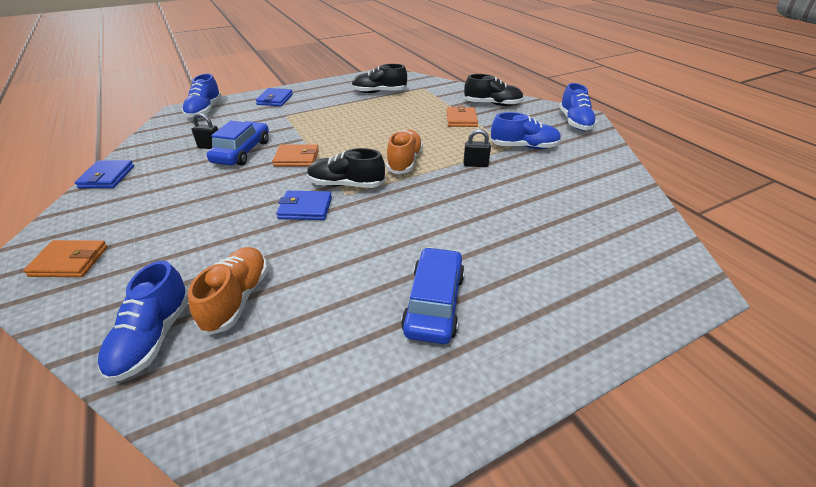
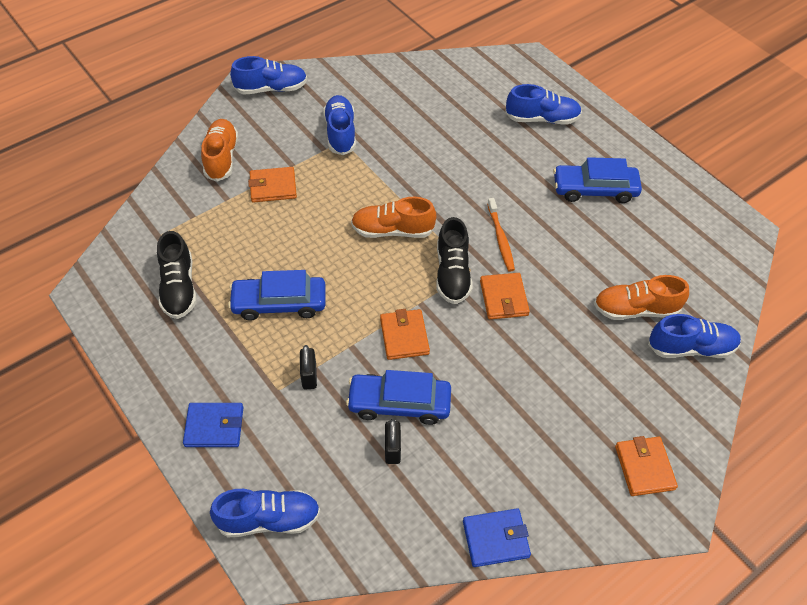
camera: 100 degrees left, 15 degrees up
blue wallet [276,191,332,220] -> orange wallet [480,273,530,319]
black padlock [463,129,491,167] -> black padlock moved to [300,345,317,390]
black shoe [464,74,524,106] -> orange shoe [201,119,238,182]
none -> blue car [228,270,326,321]
none -> orange toothbrush [487,198,515,272]
none -> blue shoe [505,84,582,125]

